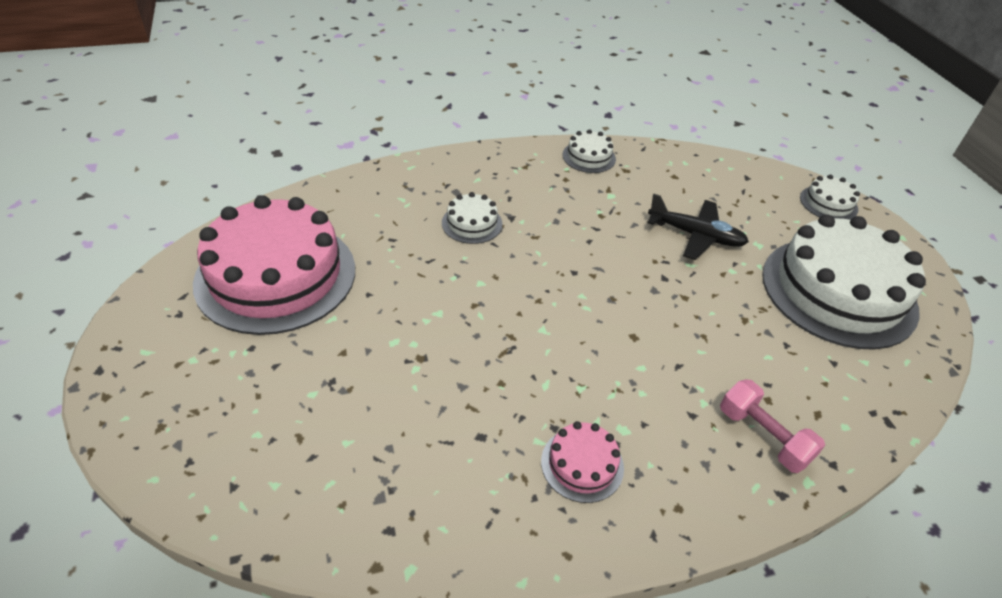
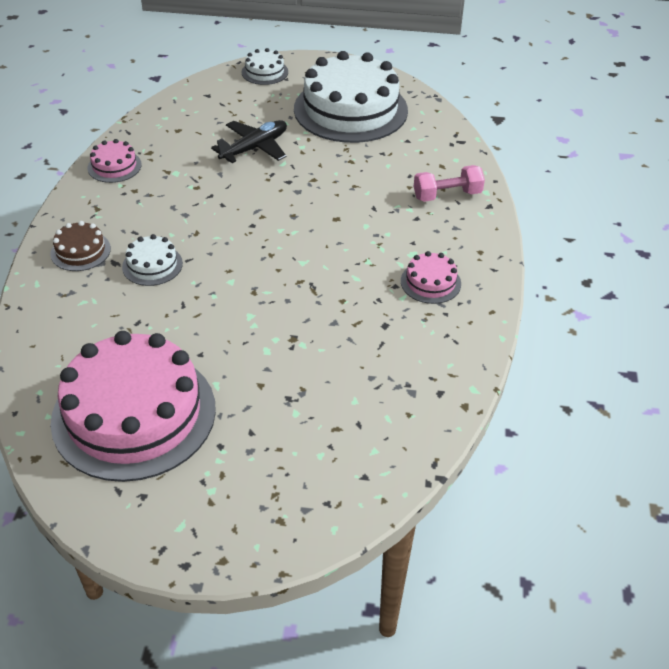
camera: 65 degrees left, 0 degrees up
white cake [563,129,616,173] -> pink cake [87,139,142,183]
none -> brown cake [50,221,111,271]

